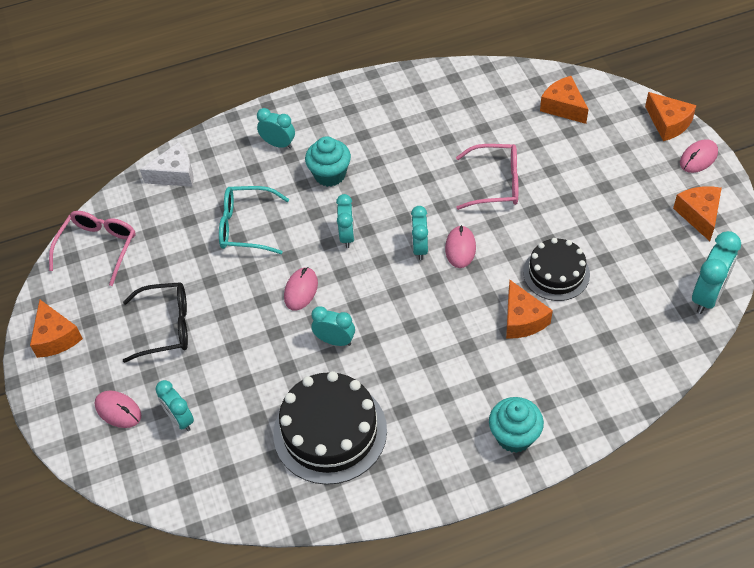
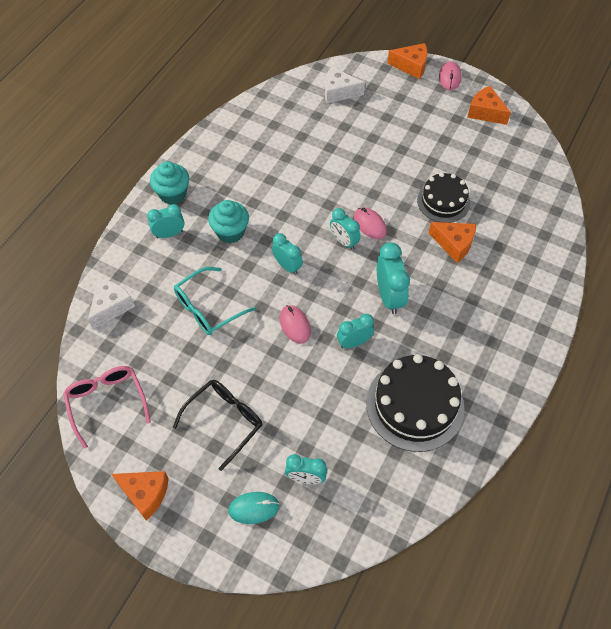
camera: 45 degrees left, 5 degrees up
pink mouse [95,391,141,428] -> turquoise mouse [228,492,279,524]
pink glasses [456,144,518,210] -> none
turquoise cupcake [489,397,544,453] -> turquoise cupcake moved to [150,161,189,205]
orange cheese [540,76,589,124] -> white cheese [325,67,365,104]
turquoise clock [692,231,741,314] -> turquoise clock moved to [377,242,410,314]

